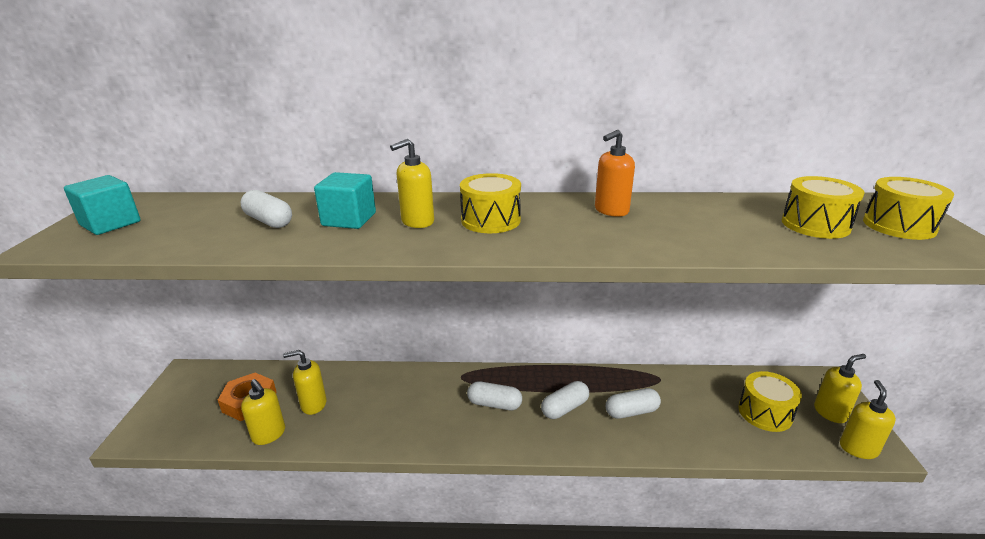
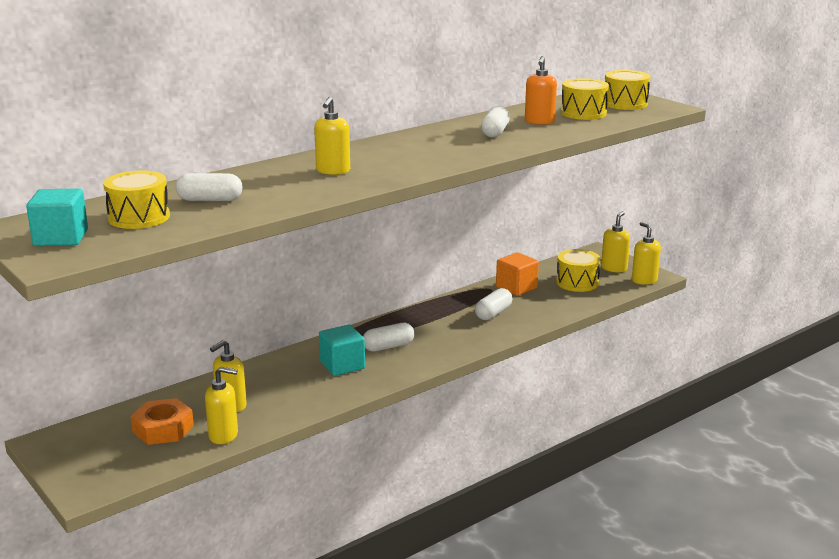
camera: 40 degrees left, 5 degrees down
turquoise cube [314,172,376,229] -> turquoise cube moved to [319,324,365,376]
yellow drum [460,173,521,233] -> yellow drum moved to [103,170,170,229]
white capsule [541,381,589,419] -> white capsule moved to [481,106,510,138]
orange soap dispenser [595,130,635,217] -> orange soap dispenser moved to [525,56,557,125]
none -> orange cube [496,252,539,296]

